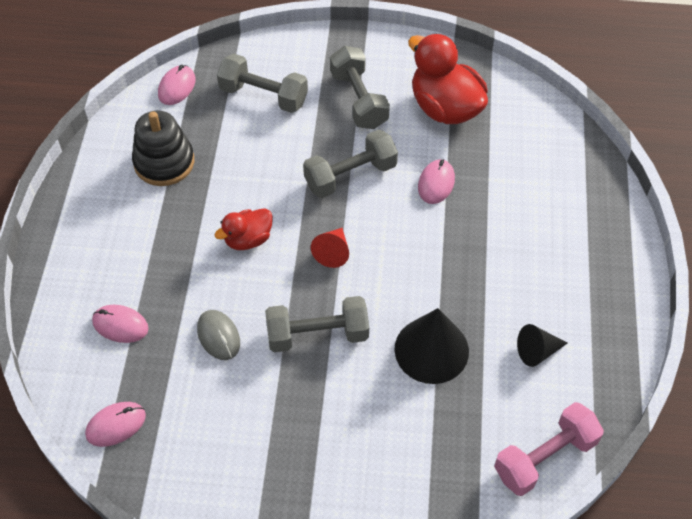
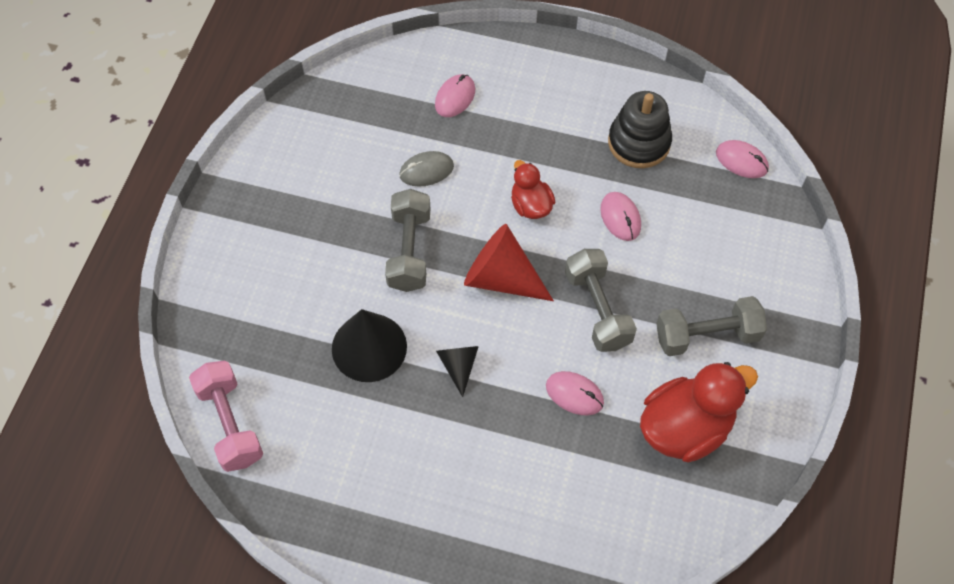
camera: 100 degrees right, 5 degrees up
pink mouse [85,402,146,447] -> pink mouse moved to [600,192,641,241]
grey dumbbell [217,53,308,113] -> none
red cone [311,228,349,268] -> red cone [464,224,554,301], size x1.78
black cone [517,324,567,367] -> black cone moved to [436,346,479,397]

